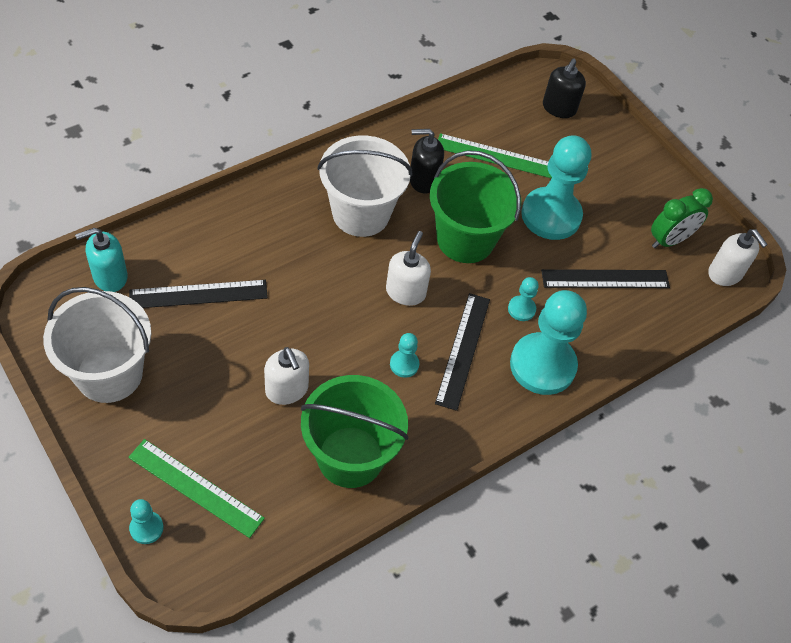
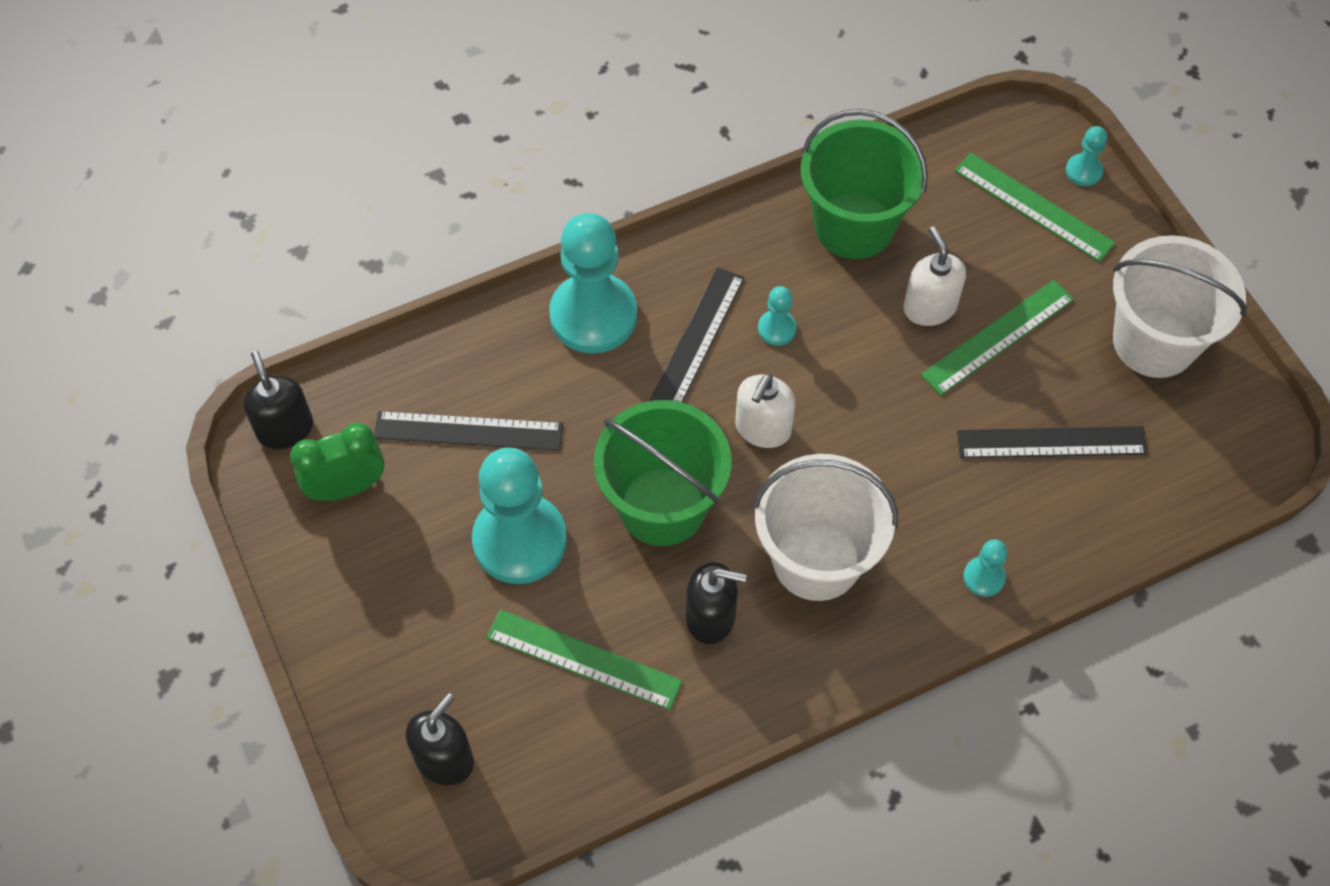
camera: 165 degrees left, 5 degrees up
turquoise soap dispenser [75,228,128,292] -> none
turquoise pawn [508,277,539,321] -> turquoise pawn moved to [963,539,1007,597]
white soap dispenser [708,229,768,286] -> black soap dispenser [243,351,313,449]
none -> green ruler [921,280,1074,395]

